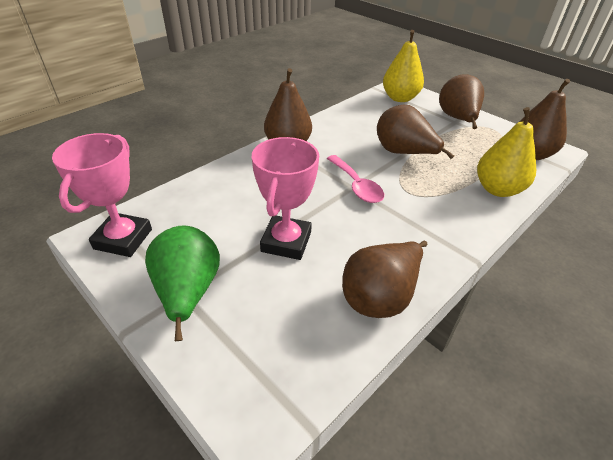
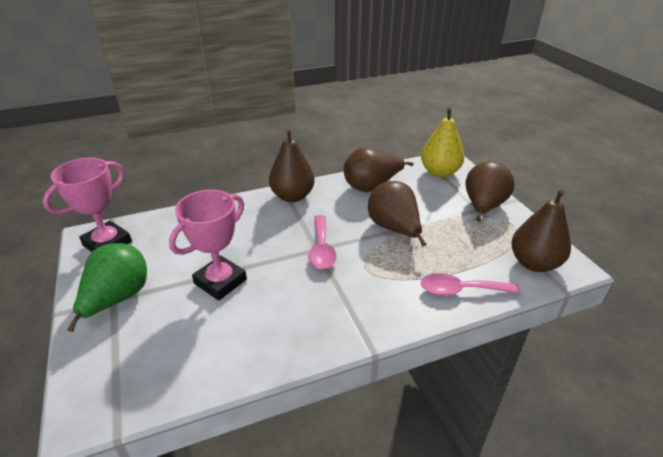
camera: 25 degrees right, 5 degrees down
brown pear [342,241,427,318] -> brown pear moved to [344,147,414,192]
yellow pear [477,107,536,197] -> pink spoon [421,273,521,296]

